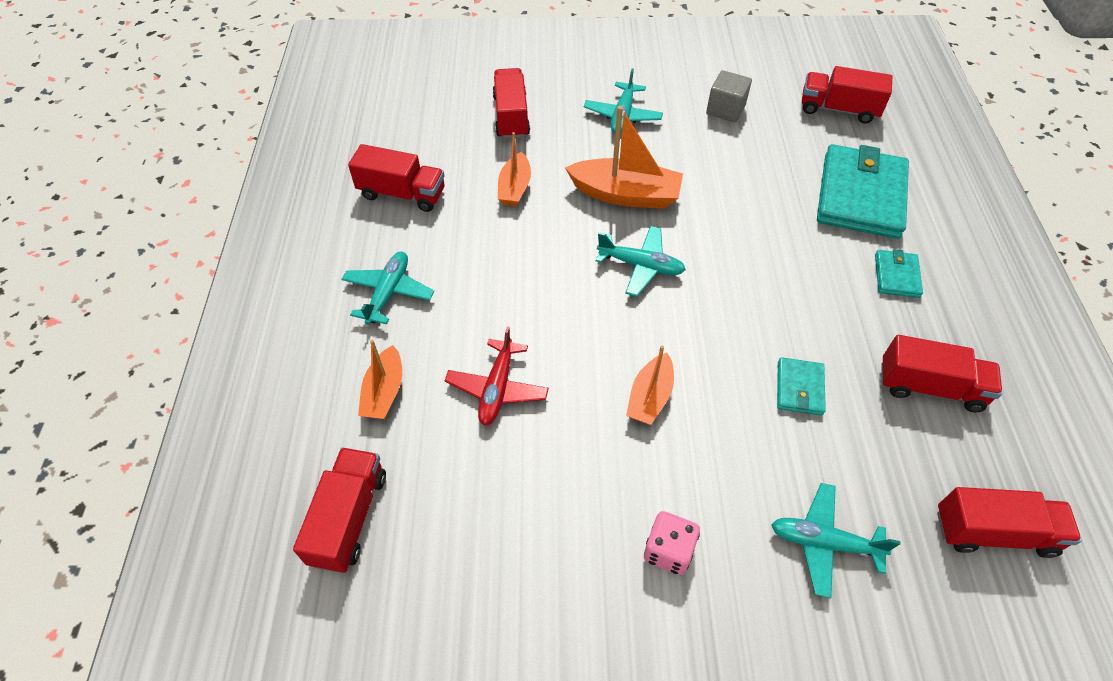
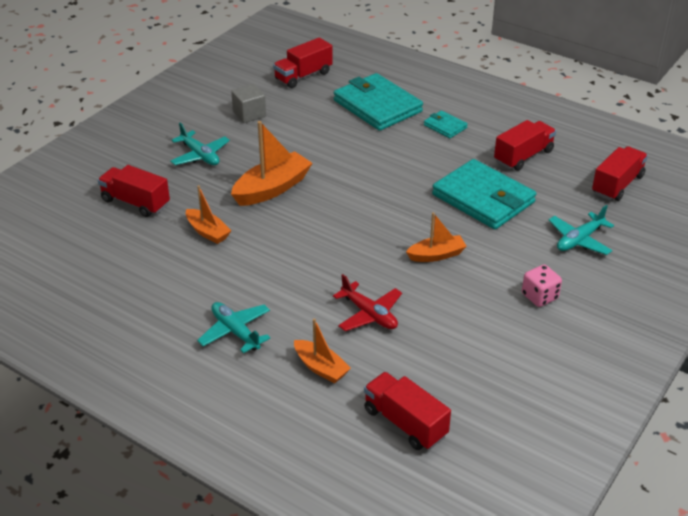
camera: 55 degrees left, 15 degrees down
red truck [348,144,445,212] -> none
turquoise plane [595,226,686,297] -> none
orange boat [626,346,674,425] -> orange boat turned 75 degrees counterclockwise [406,212,467,262]
turquoise wallet [777,357,826,416] -> turquoise wallet [432,159,536,229], size x2.14

